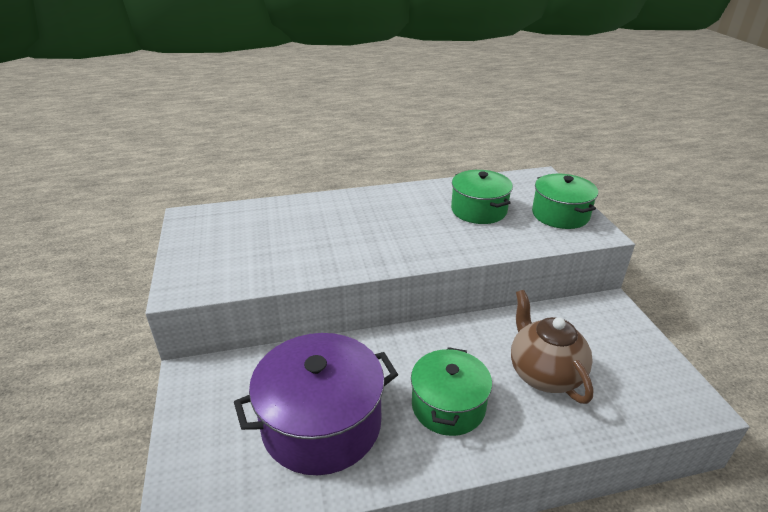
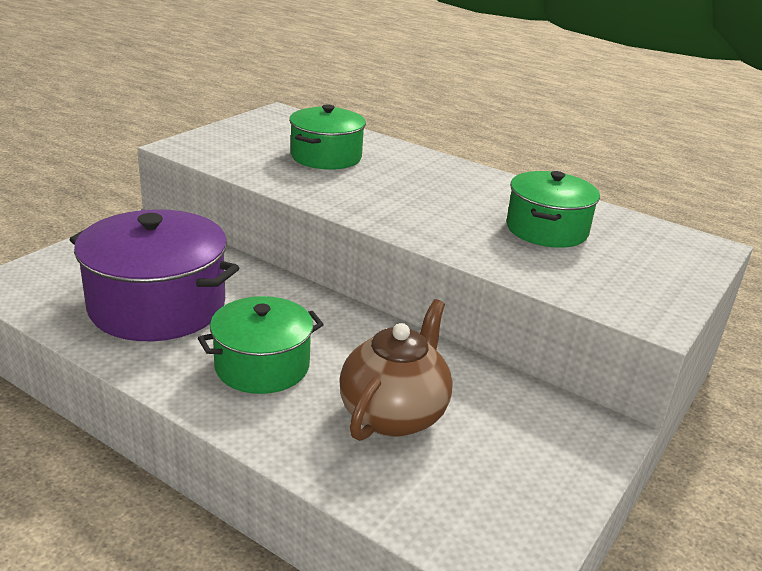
camera: 45 degrees right, 5 degrees down
green pot [532,174,598,229] -> green pot moved to [289,104,366,170]

